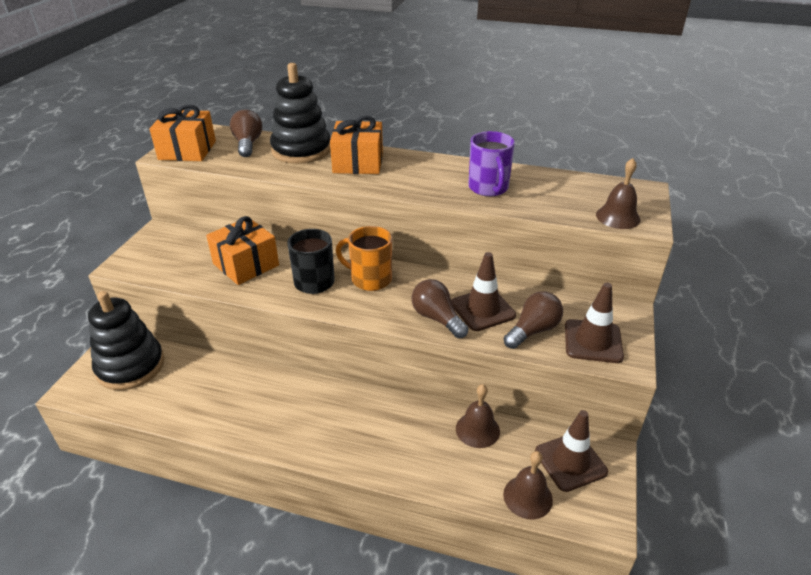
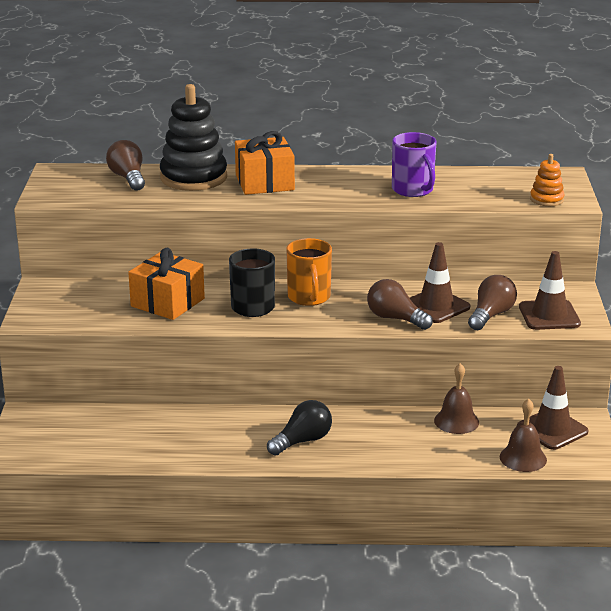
camera: 15 degrees left, 10 degrees down
black stacking toy [88,291,164,390] -> none
orange gift [149,104,216,161] -> none
orange mug [336,226,392,291] -> orange mug turned 105 degrees counterclockwise [286,238,332,306]
brown bell [596,158,641,229] -> orange stacking toy [530,154,565,206]
none -> black light bulb [267,400,332,455]

